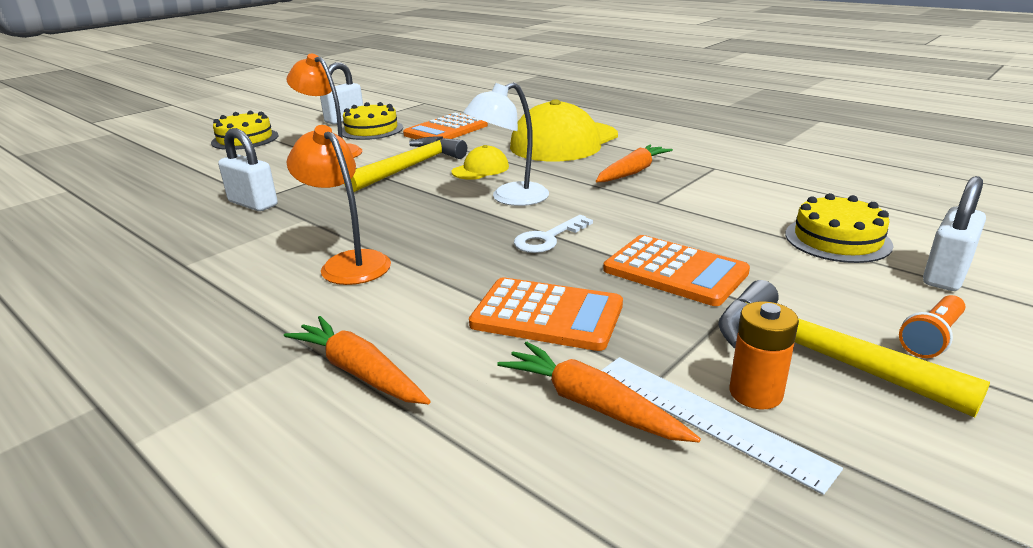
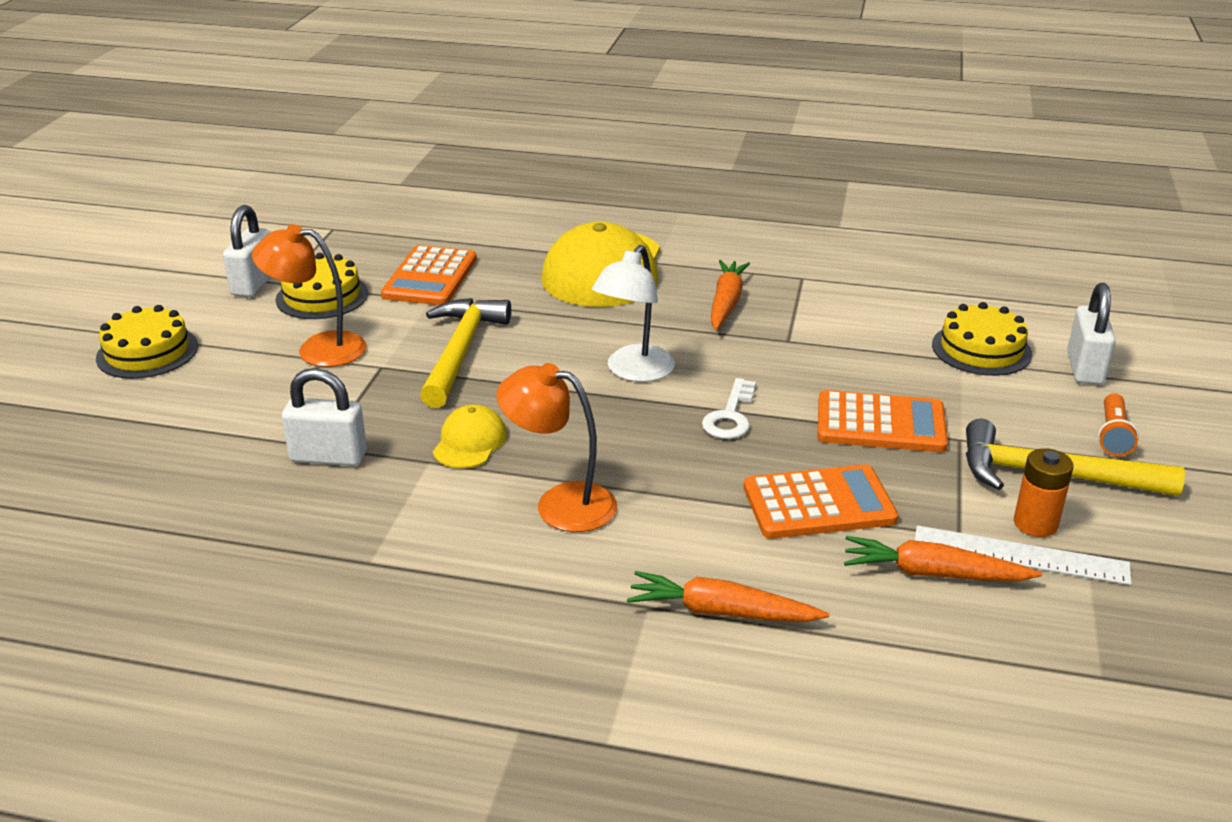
camera: 30 degrees left, 5 degrees up
yellow cap [452,145,509,179] -> yellow cap moved to [433,404,507,468]

